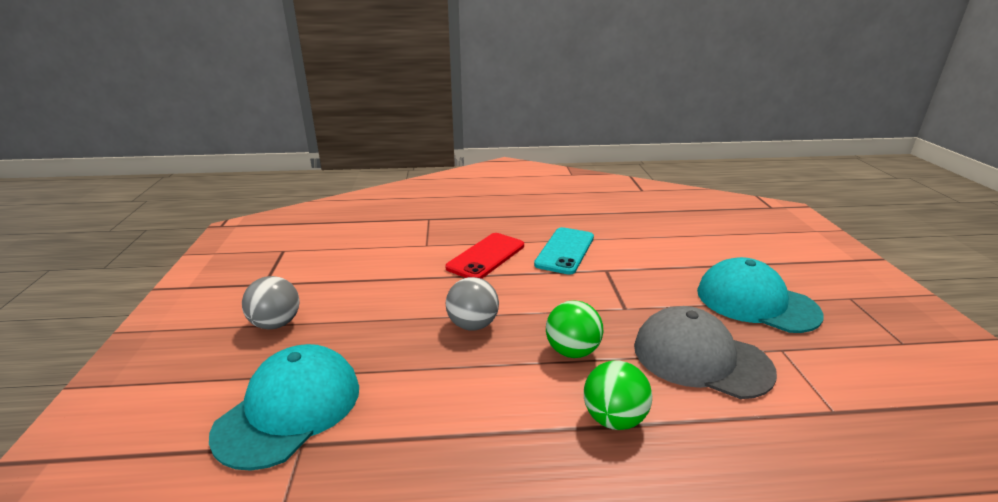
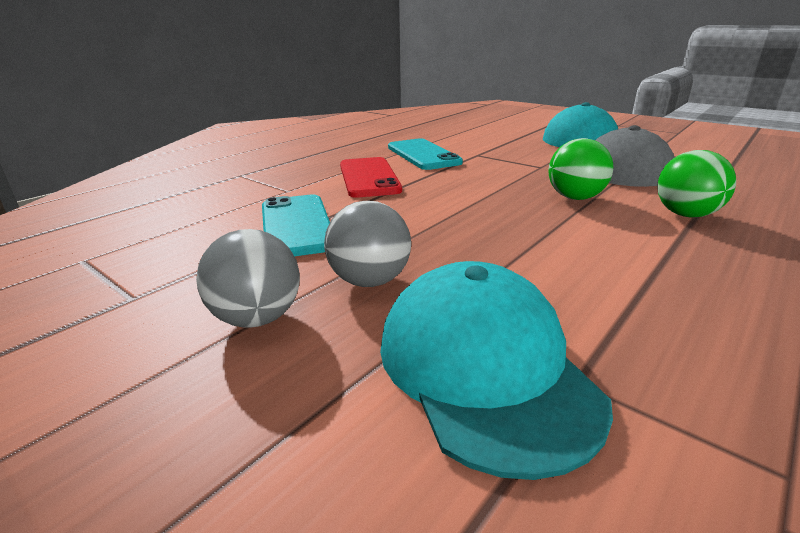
camera: 45 degrees left, 0 degrees up
grey ball [446,277,499,331] -> grey ball moved to [324,201,411,287]
none -> turquoise phone [262,195,330,256]

